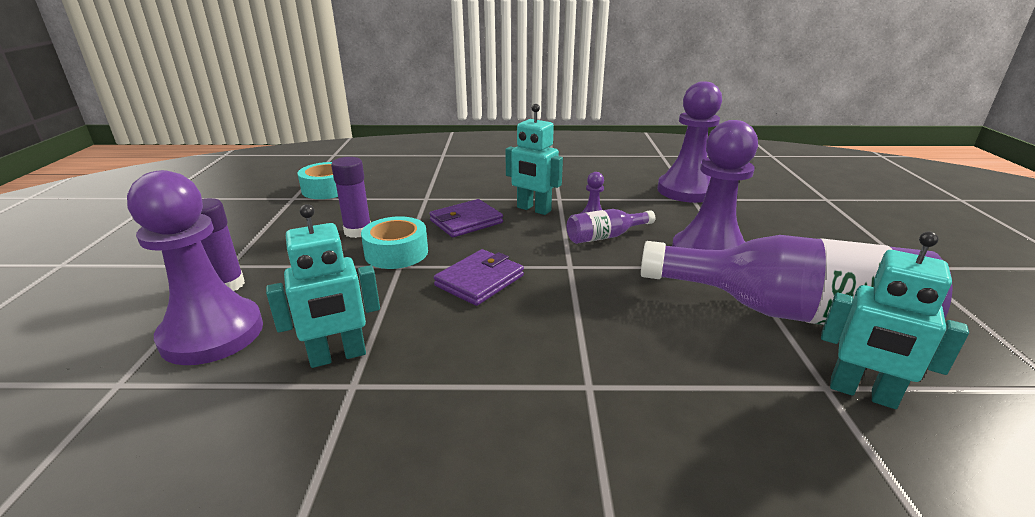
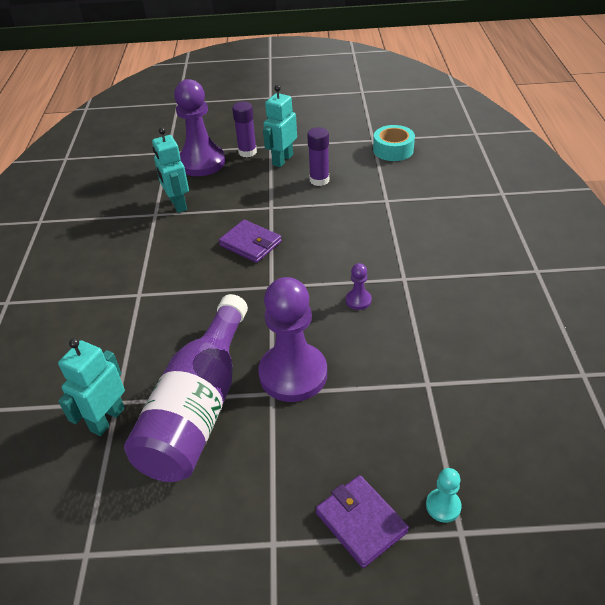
camera: 90 degrees right, 15 degrees up
turquoise tape [361,216,428,269] -> none
purple wallet [429,199,503,237] -> purple wallet moved to [316,475,409,568]
turquoise robot [505,104,563,215] -> turquoise robot moved to [263,85,297,167]
purple bottle [567,209,655,244] -> none
purple pawn [657,81,722,203] -> none
none -> turquoise pawn [426,468,462,523]

